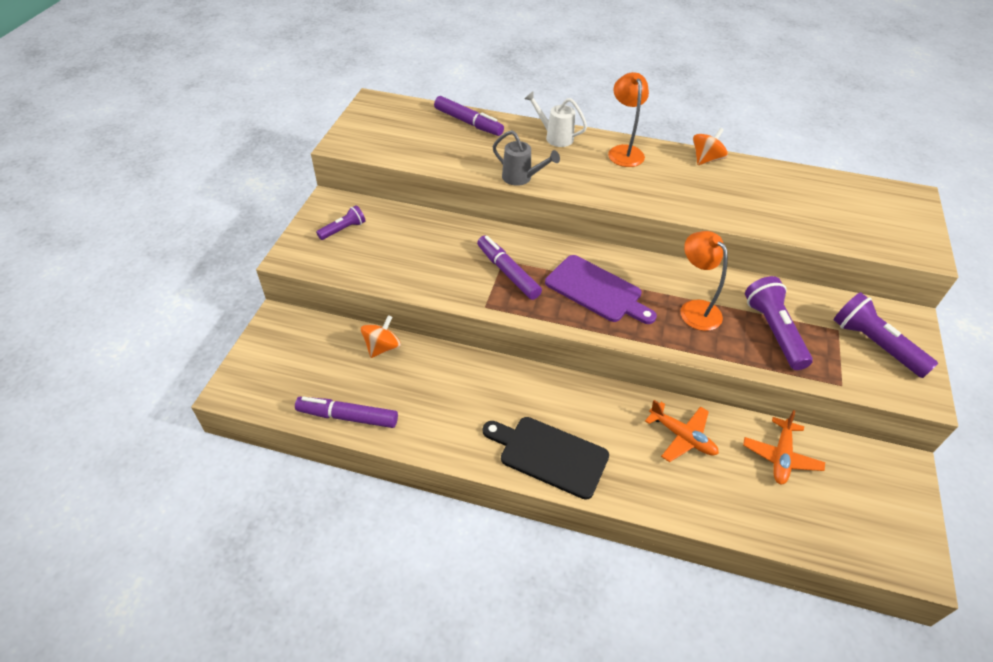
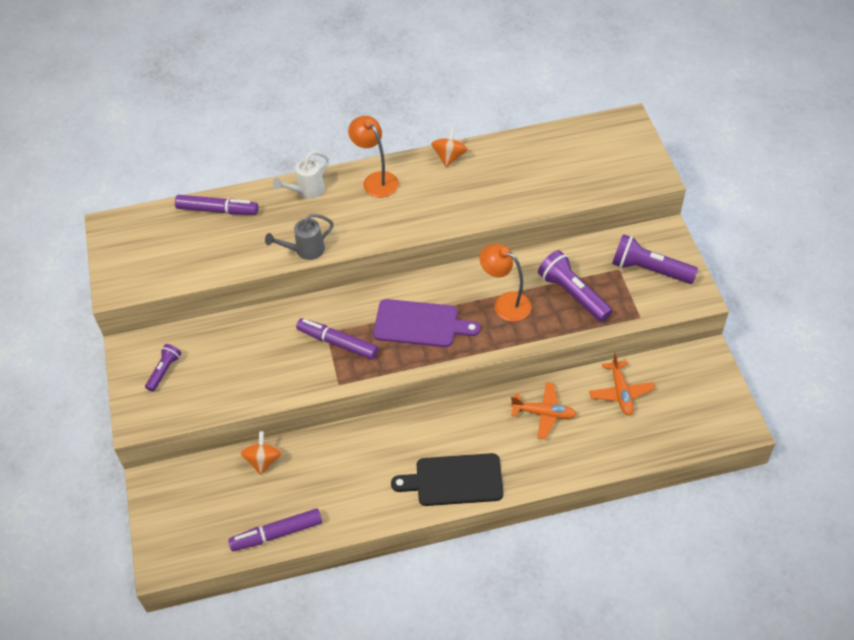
camera: 25 degrees left, 5 degrees up
grey watering can [493,130,560,186] -> grey watering can turned 150 degrees clockwise [265,213,334,260]
white watering can [524,91,587,147] -> white watering can turned 45 degrees counterclockwise [273,151,329,199]

